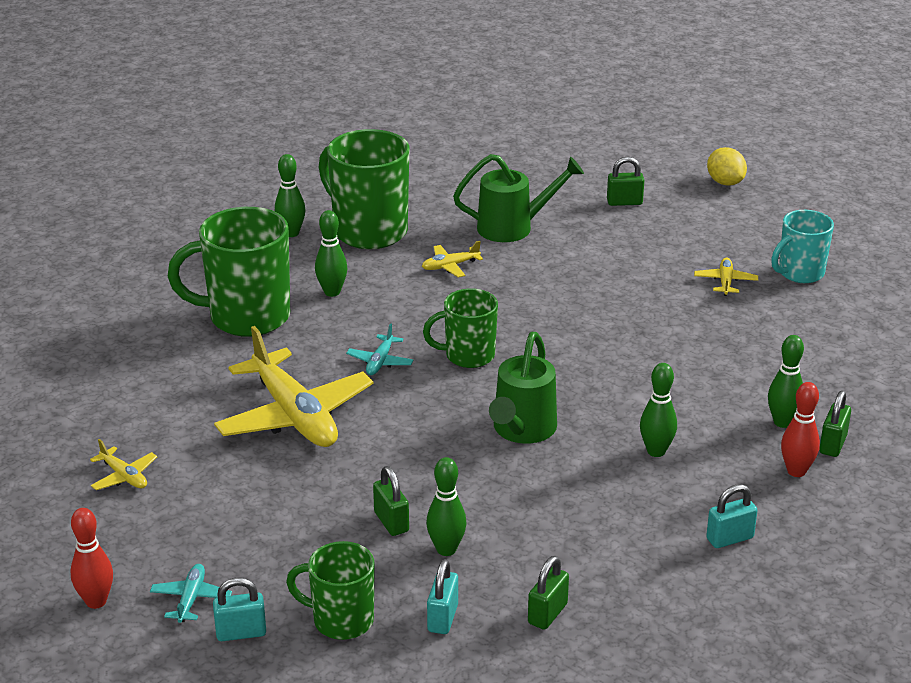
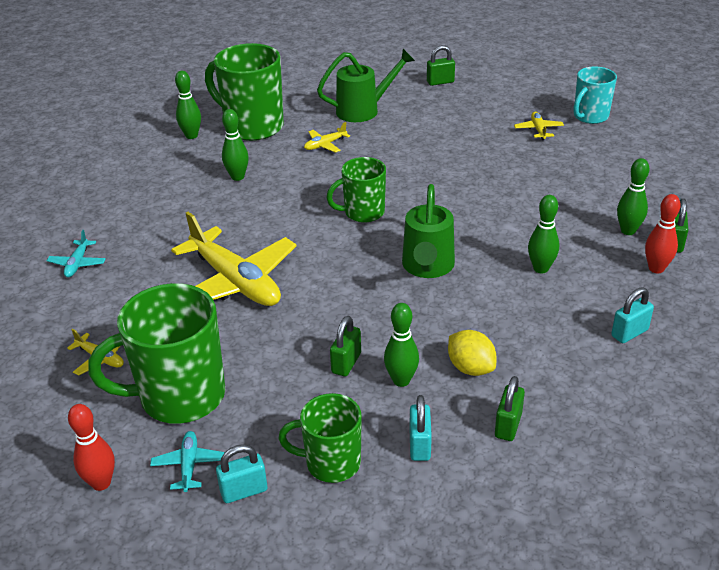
camera: 10 degrees left, 5 degrees up
green mug [167,207,290,337] -> green mug moved to [88,283,225,424]
turquoise plane [346,323,414,375] -> turquoise plane moved to [47,230,106,277]
green padlock [373,466,409,536] -> green padlock turned 60 degrees clockwise [330,316,361,376]
yellow lemon [707,147,747,186] -> yellow lemon moved to [448,330,497,376]

